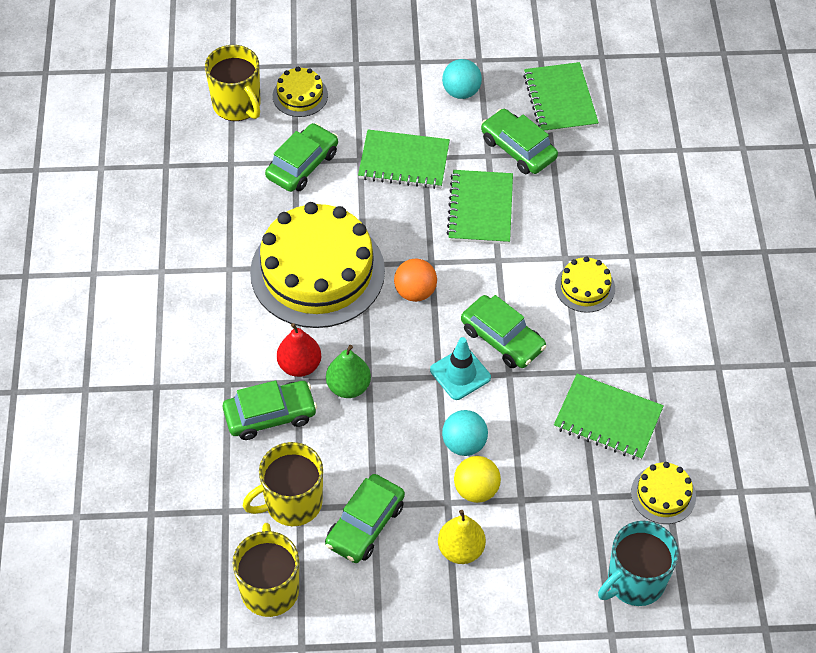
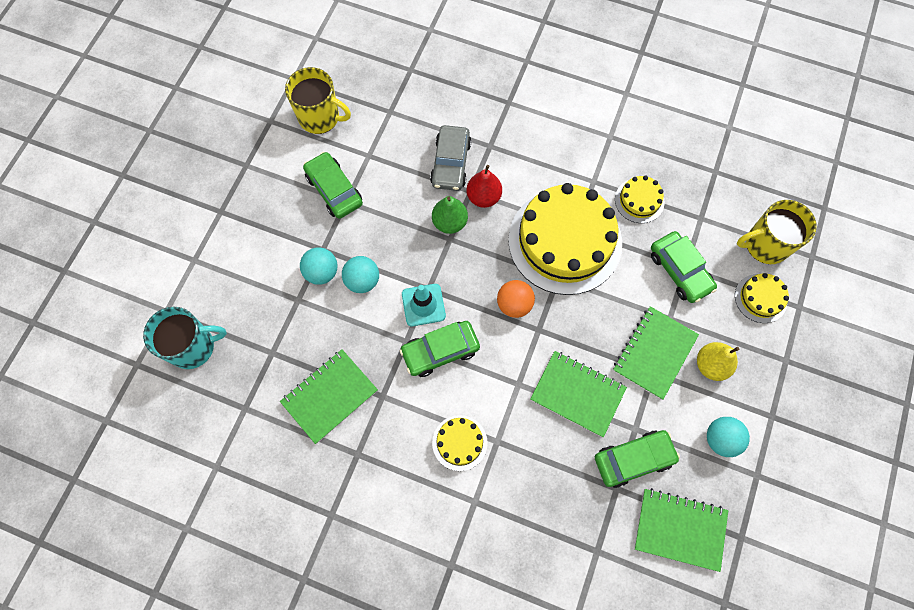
camera: 115 degrees right, 15 degrees up
green car [223,380,317,440] -> grey car [430,125,471,191]
yellow mug [243,442,323,526] -> none
yellow pear [438,510,486,564] -> yellow pear moved to [697,342,740,381]
yellow ball [454,456,501,503] -> turquoise ball [300,247,338,285]
turquoise mug [598,521,679,606] -> turquoise mug turned 90 degrees clockwise [143,307,227,369]
yellow cake [631,462,696,524] -> yellow cake moved to [615,176,665,223]

